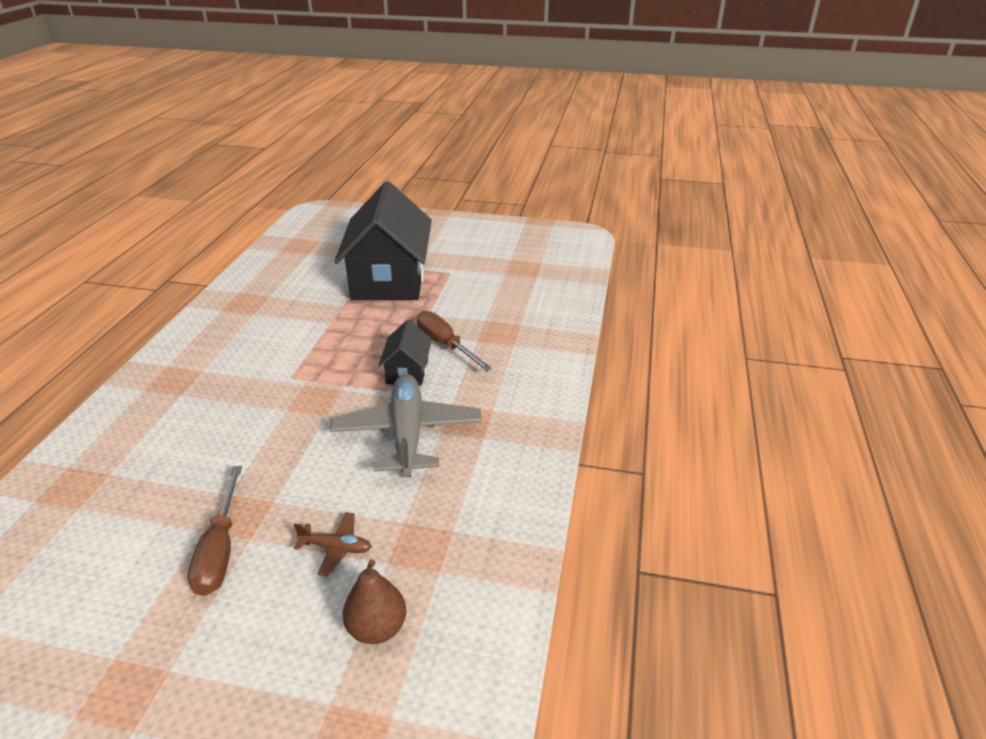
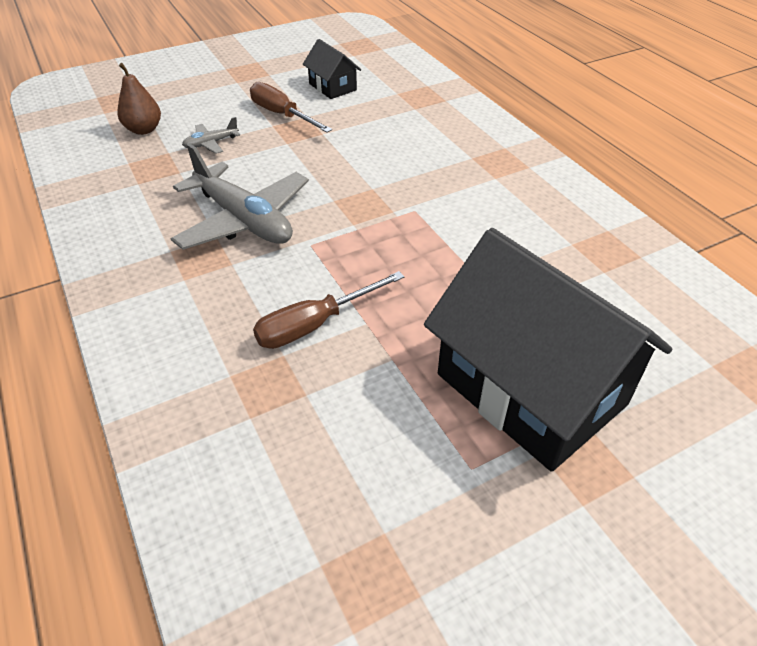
camera: 140 degrees right, 10 degrees up
brown plane [294,512,372,576] -> grey plane [182,117,240,154]
black house [378,320,432,386] -> black house moved to [303,39,361,99]
brown screwdriver [416,311,493,371] -> brown screwdriver turned 135 degrees clockwise [253,271,405,349]

